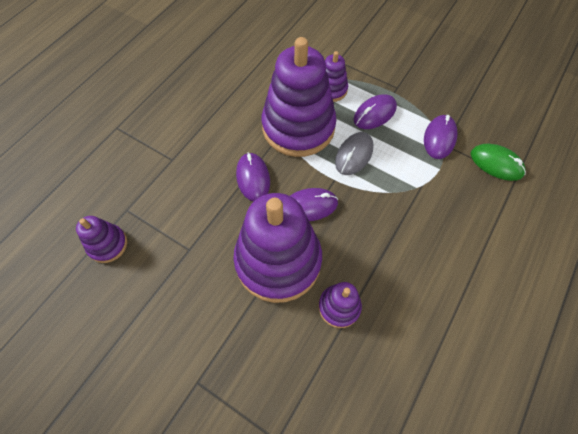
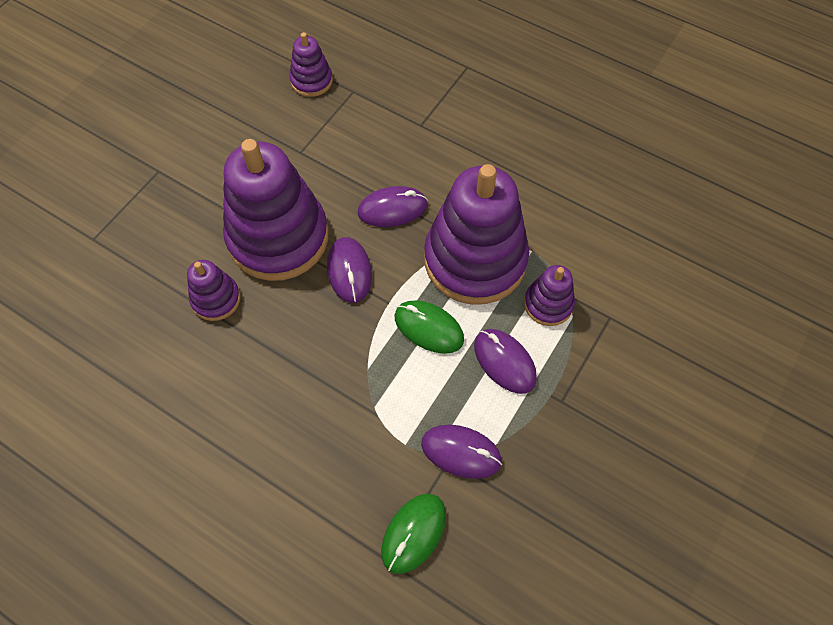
camera: 90 degrees right, 0 degrees up
grey mouse [335,132,373,175] -> green mouse [395,300,464,354]

